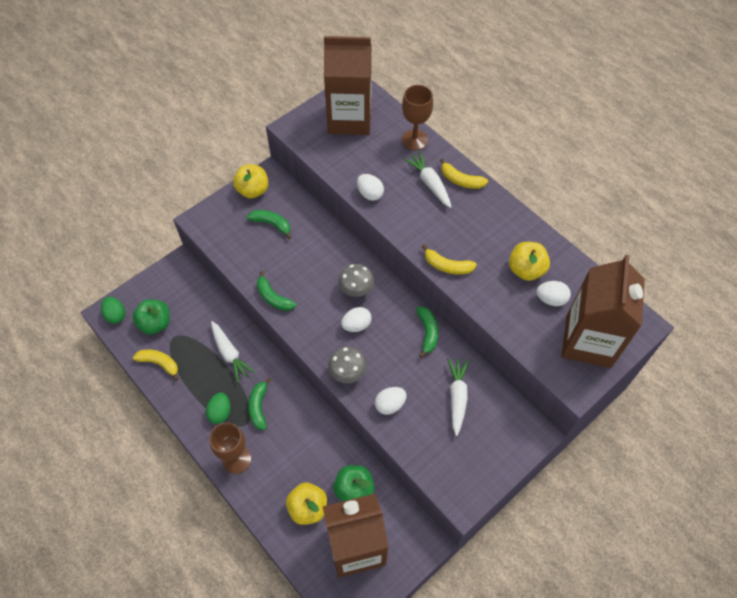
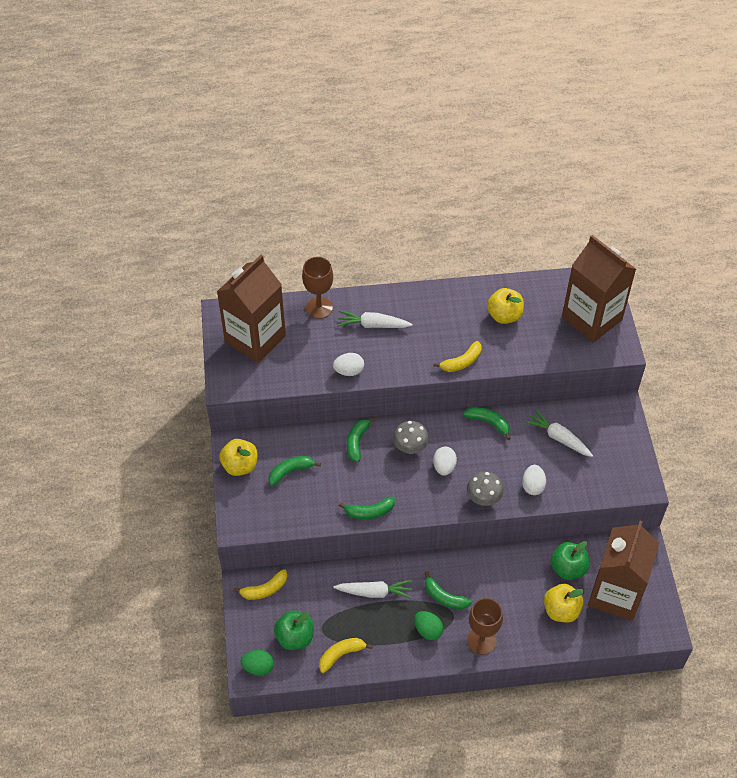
camera: 55 degrees left, 5 degrees down
yellow banana [440,158,488,189] -> yellow banana moved to [233,569,288,600]
white egg [536,281,571,306] -> none
none -> green banana [347,417,375,462]

